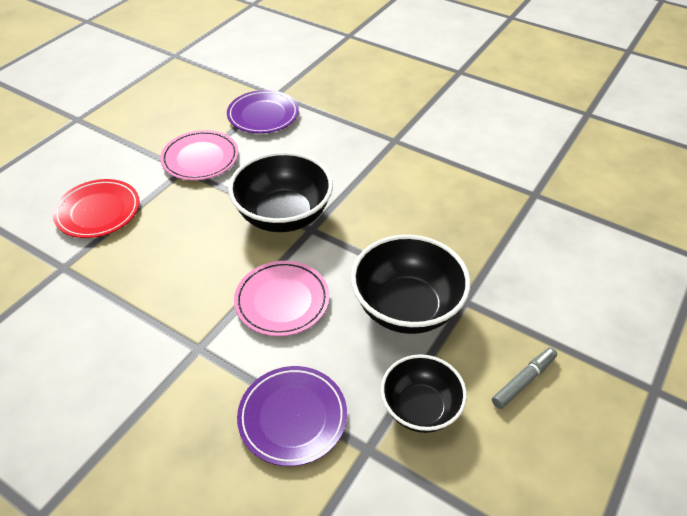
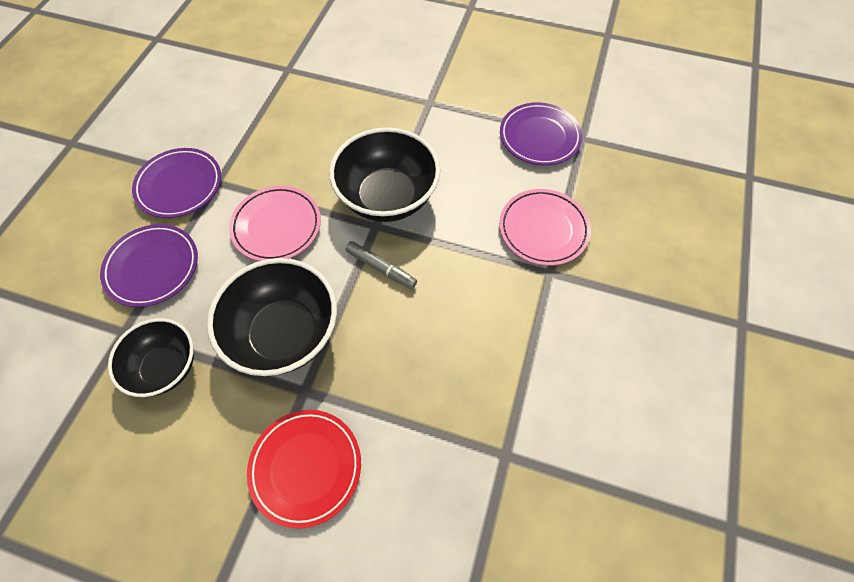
camera: 75 degrees right, 15 degrees up
red plate [53,179,140,238] -> red plate moved to [247,410,361,528]
pink plate [160,130,239,180] -> pink plate moved to [499,189,591,266]
grey marker [492,347,557,409] -> grey marker moved to [346,241,417,289]
none -> purple plate [132,148,221,218]

